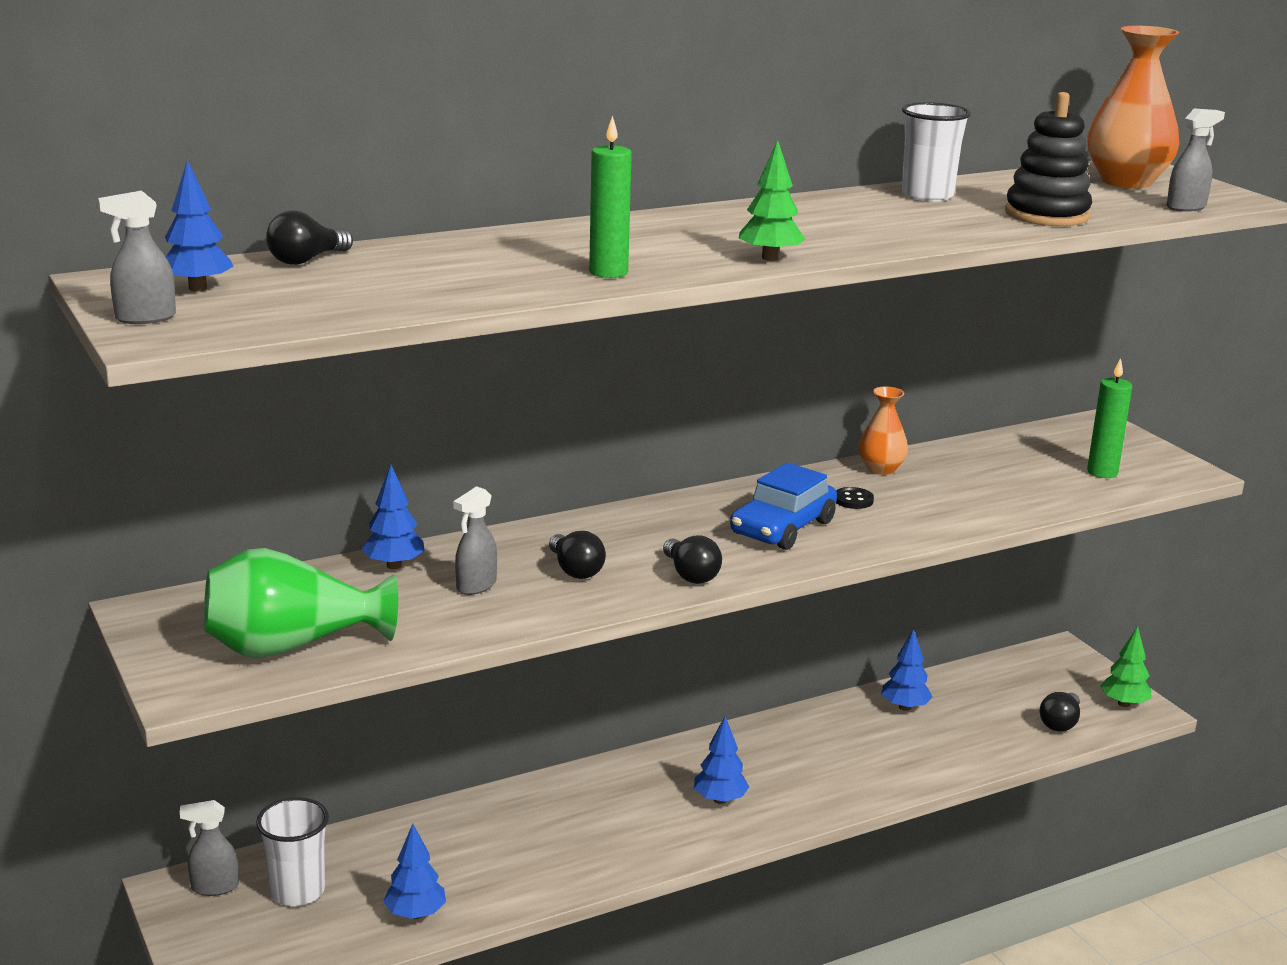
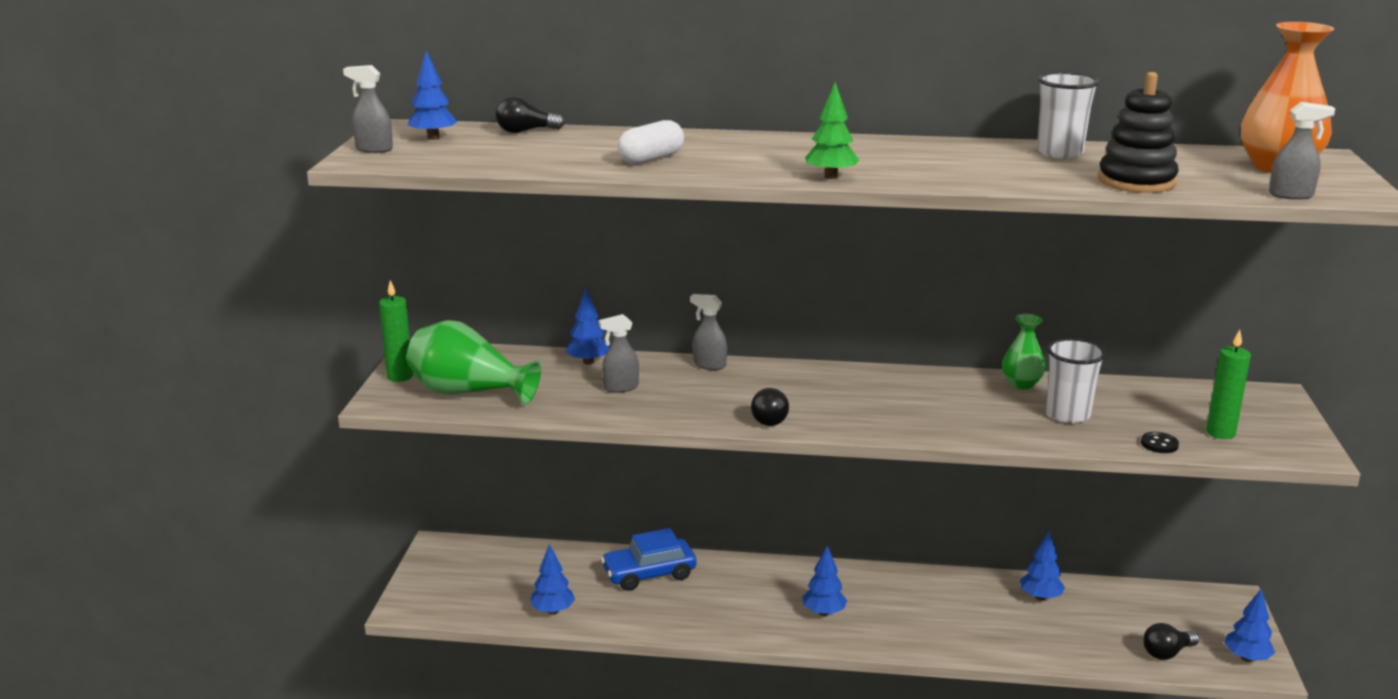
camera: 35 degrees right, 0 degrees up
grey spray bottle [180,800,239,896] -> grey spray bottle moved to [690,294,727,370]
white cup [256,797,329,906] -> white cup moved to [1046,338,1106,423]
black light bulb [549,531,606,579] -> none
green candle [589,115,632,278] -> green candle moved to [379,280,413,382]
blue car [730,463,837,550] -> blue car moved to [601,528,696,591]
black button [836,487,874,509] -> black button moved to [1141,432,1179,453]
orange vase [858,386,908,475] -> green vase [1002,314,1046,389]
green tree [1101,626,1151,707] -> blue tree [1224,588,1275,662]
none -> white capsule [618,120,684,164]

